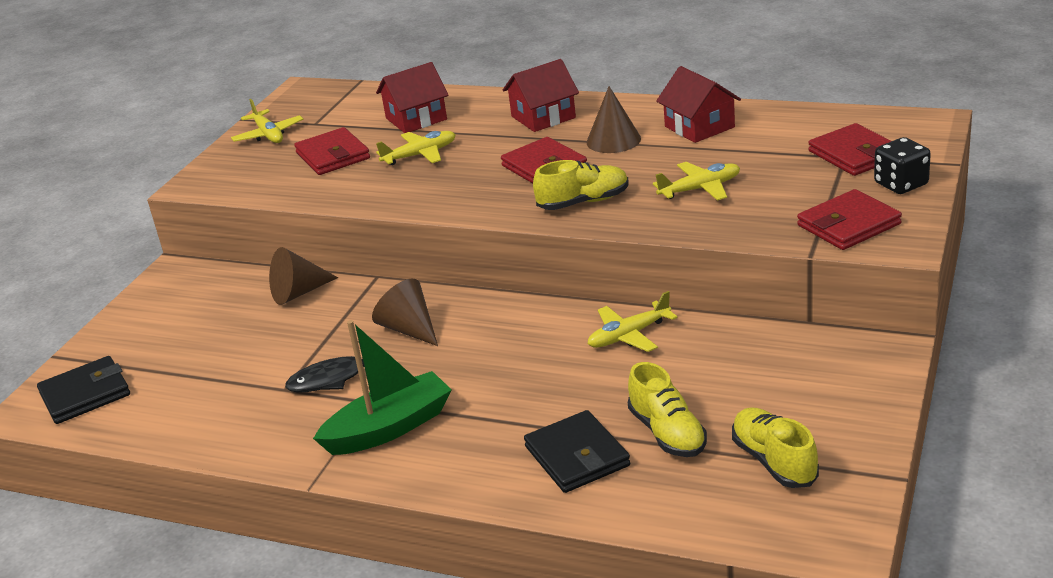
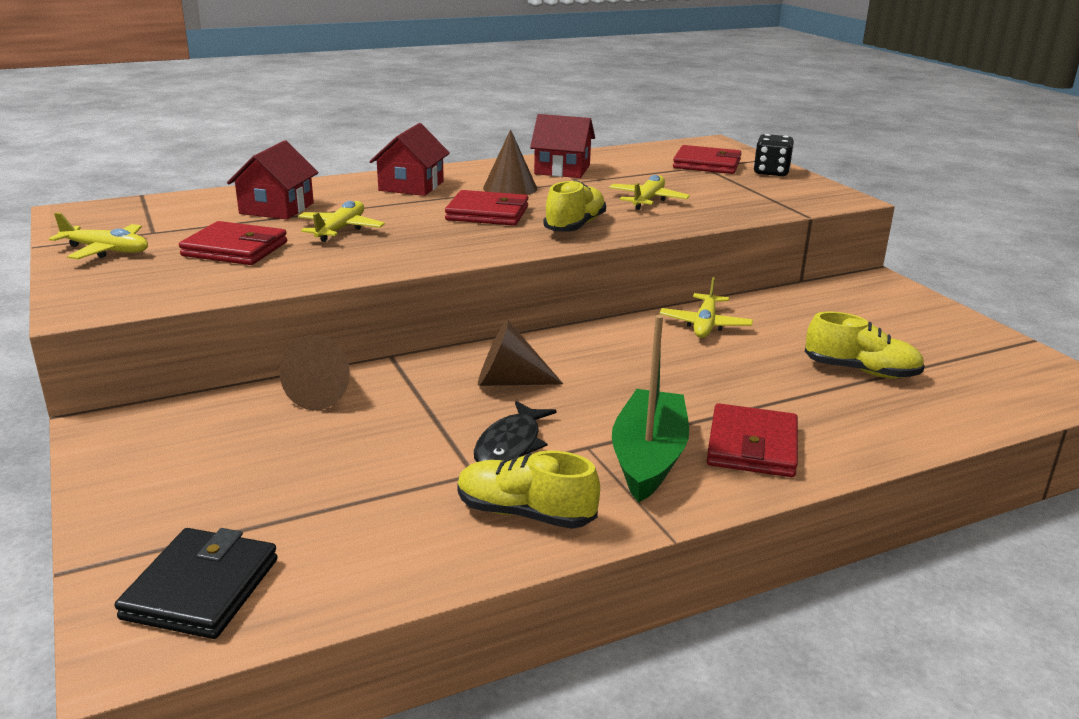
camera: 50 degrees left, 5 degrees down
black wallet [524,410,630,493] -> none
yellow shoe [732,407,819,488] -> yellow shoe moved to [457,451,600,529]
red wallet [797,189,902,250] -> red wallet moved to [707,403,798,477]

